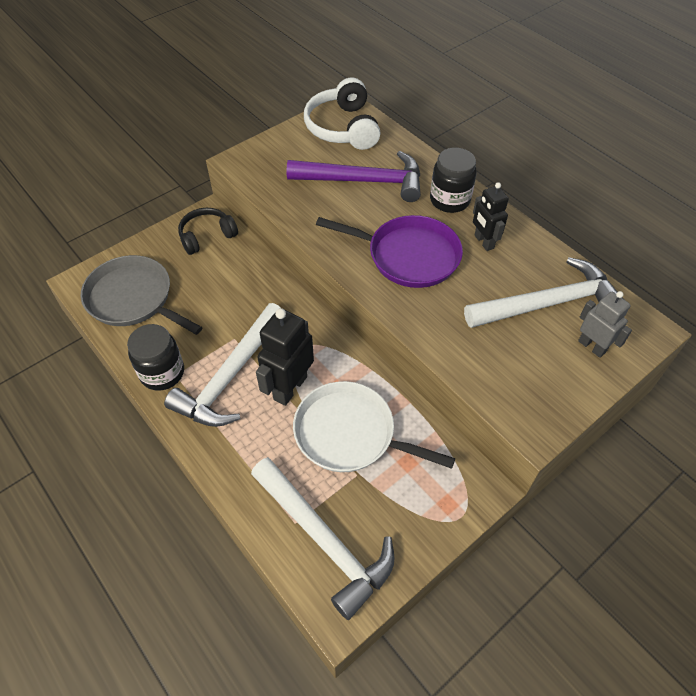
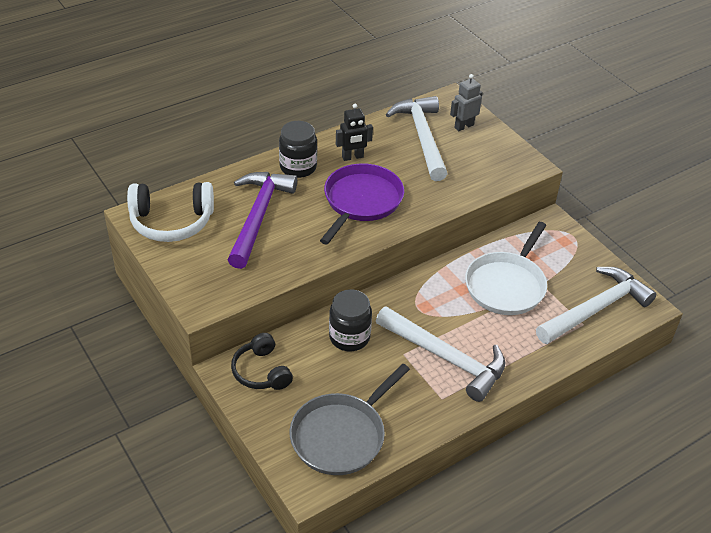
camera: 85 degrees left, 10 degrees down
black jar [127,324,184,391] -> black jar moved to [329,289,372,351]
black robot [256,308,314,406] -> none

